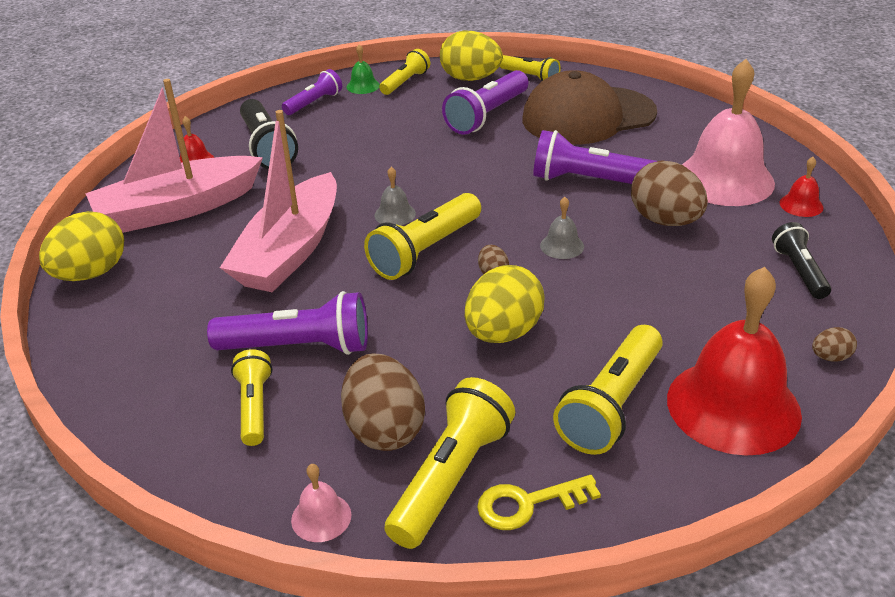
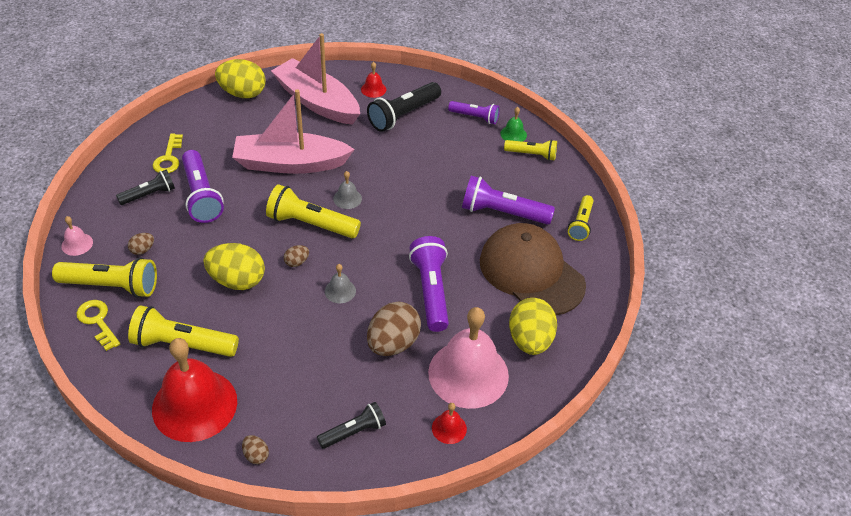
camera: 65 degrees right, 10 degrees up
yellow flashlight [231,349,273,446] -> black flashlight [116,170,175,205]
brown egg [341,353,425,451] -> brown egg [128,233,154,255], size x0.45
yellow egg [440,31,503,81] -> yellow egg moved to [509,298,557,355]
none -> yellow key [152,133,183,173]

